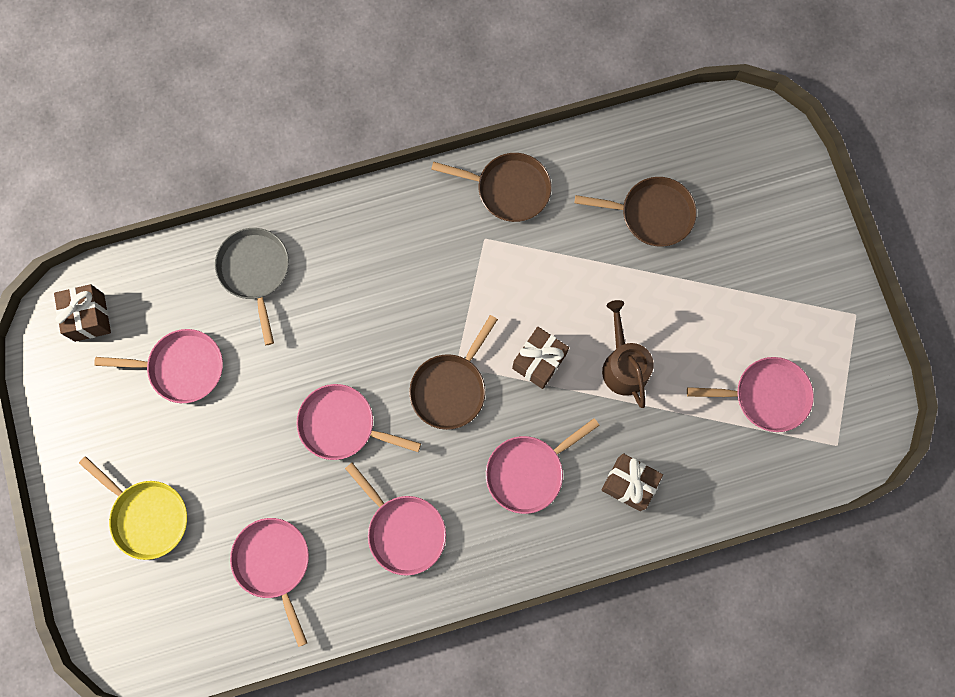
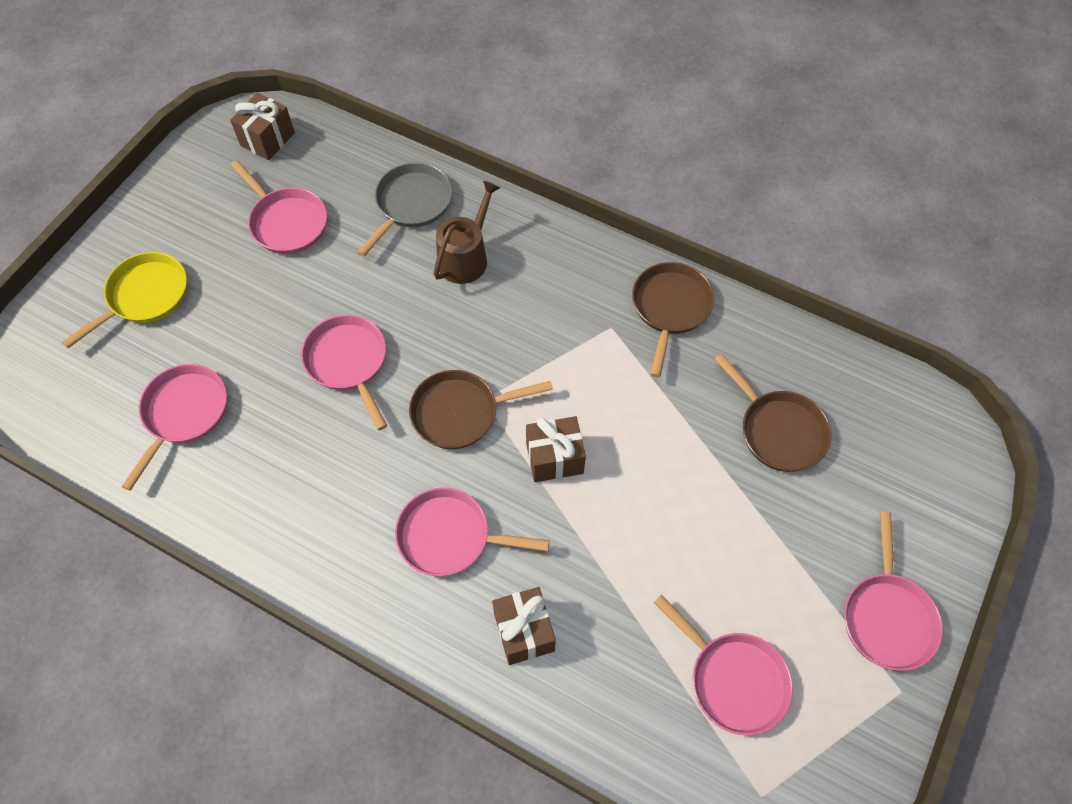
camera: 45 degrees right, 15 degrees down
yellow pan [79,456,187,560] -> yellow pan turned 135 degrees counterclockwise [62,252,187,348]
pink pan [345,463,446,576] -> pink pan moved to [844,512,943,671]
brown pan [431,153,552,222] -> brown pan turned 135 degrees counterclockwise [632,262,714,377]
brown watering can [602,300,654,408] -> brown watering can moved to [434,181,500,284]

